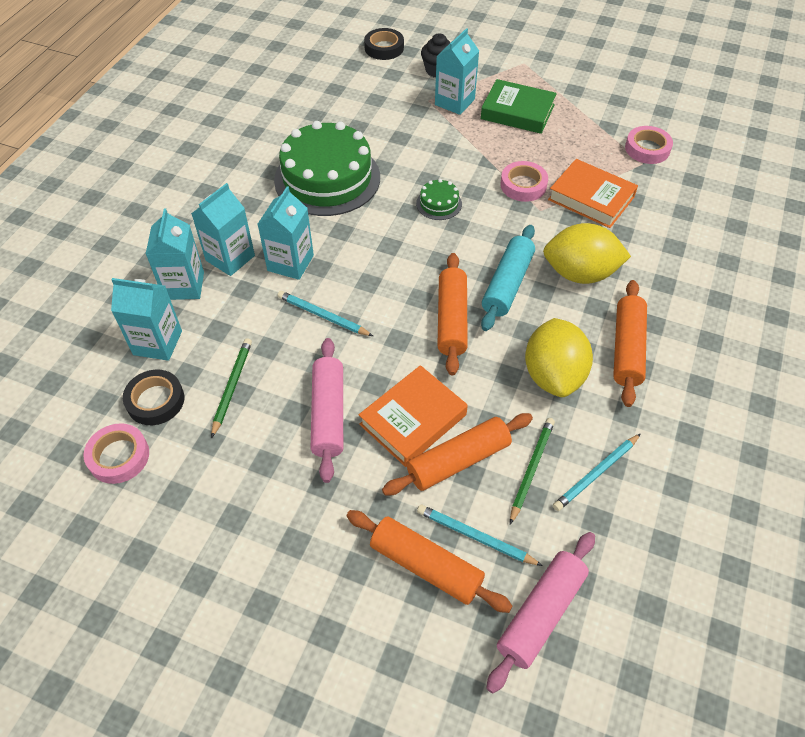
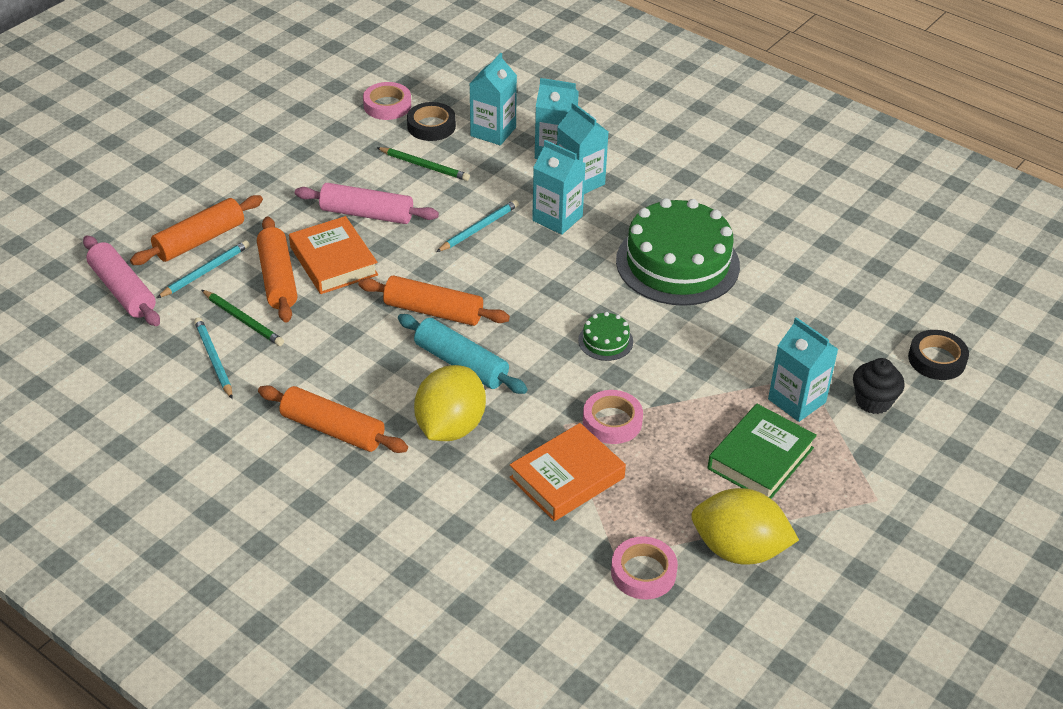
camera: 105 degrees right, 10 degrees down
yellow lemon [525,318,593,397] -> yellow lemon moved to [691,488,799,565]

